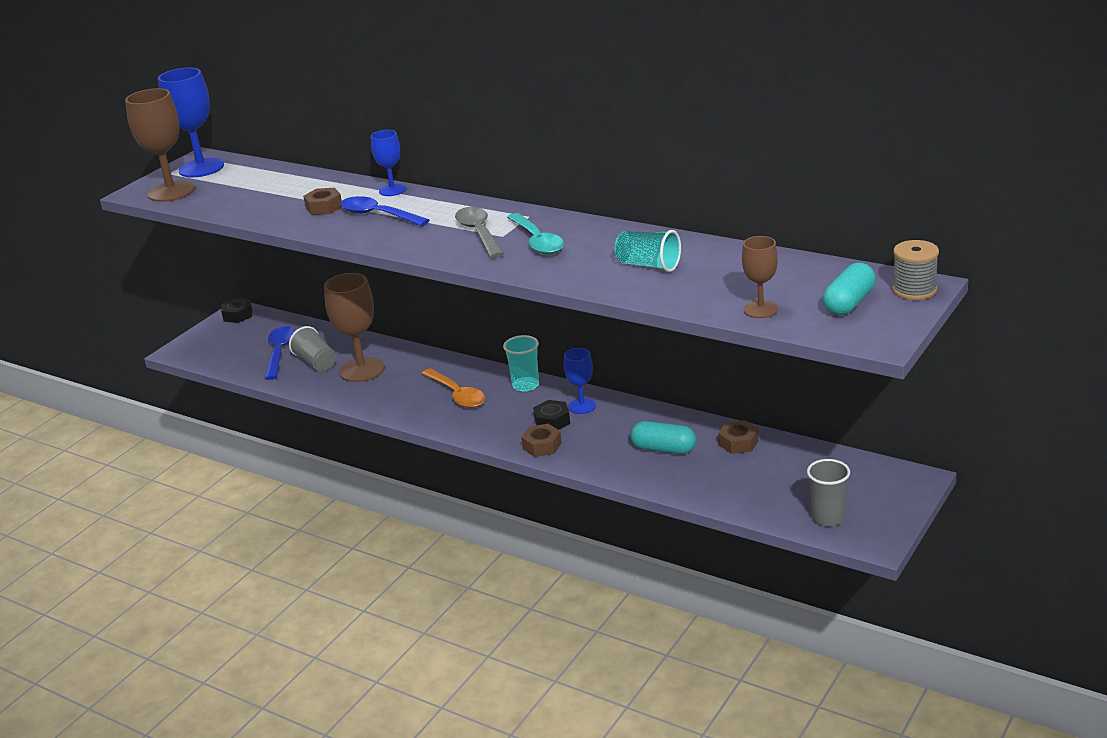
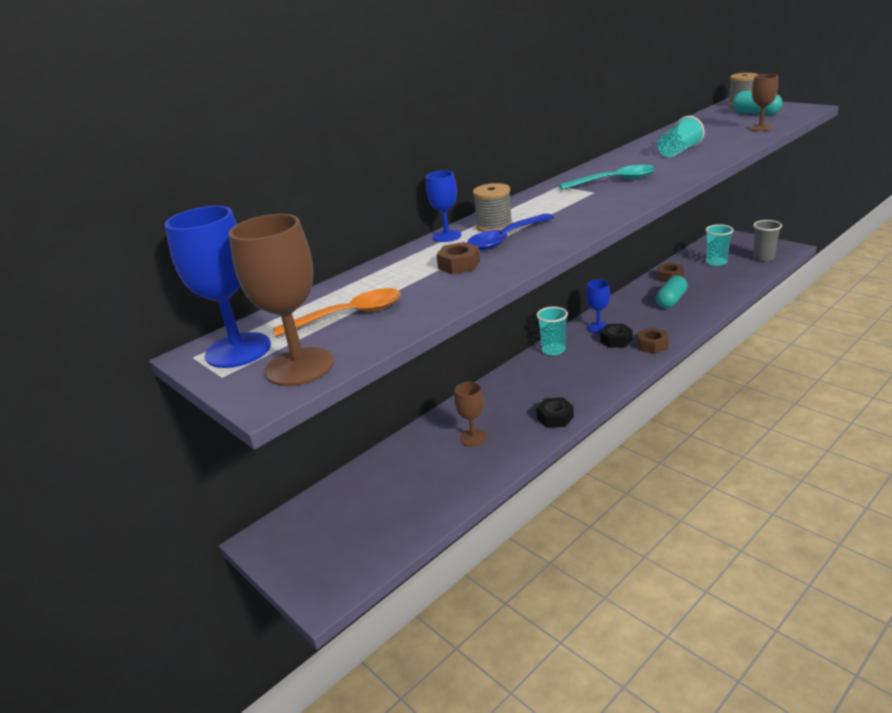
camera: 75 degrees left, 0 degrees up
black nut [221,298,252,323] -> black nut moved to [536,397,574,428]
blue spoon [265,326,295,380] -> none
grey cup [289,326,336,372] -> none
brown goblet [324,273,385,382] -> brown goblet [454,382,487,447], size x0.57
orange spoon [422,368,485,408] -> orange spoon moved to [272,288,401,337]
grey spoon [455,207,504,258] -> none
none -> grey spool [473,183,513,232]
none -> turquoise cup [705,224,733,266]

